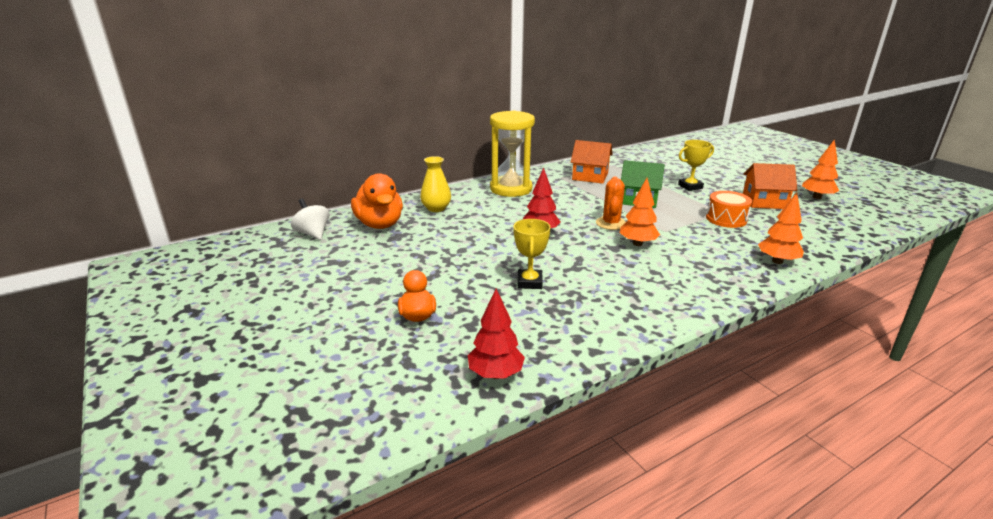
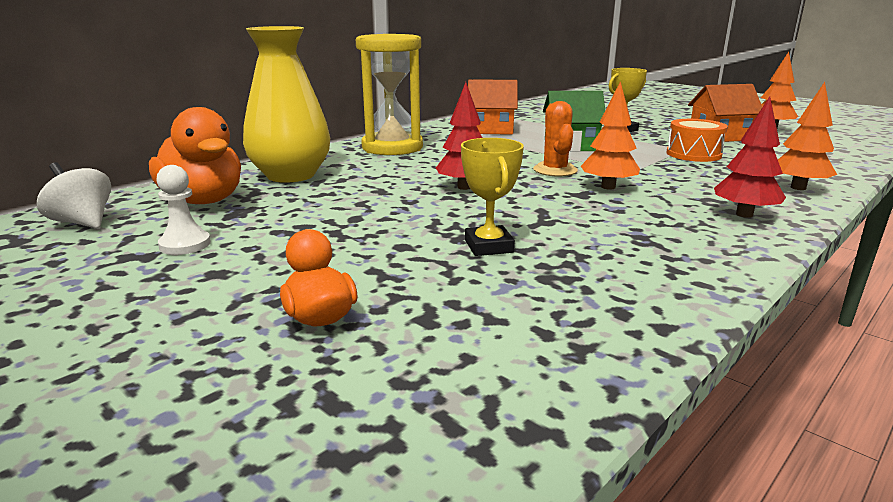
camera: 15 degrees left, 5 degrees down
yellow vase [420,156,451,212] -> yellow vase [243,26,330,183], size x1.74
red tree [468,289,525,379] -> red tree moved to [714,96,786,218]
none -> white pawn [156,165,211,255]

